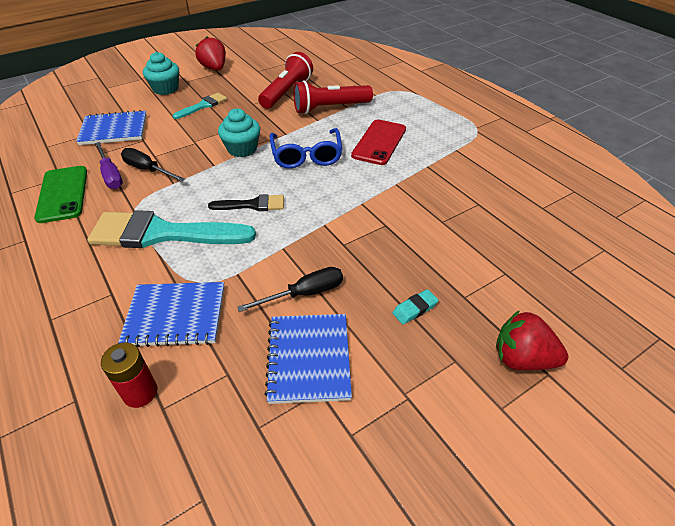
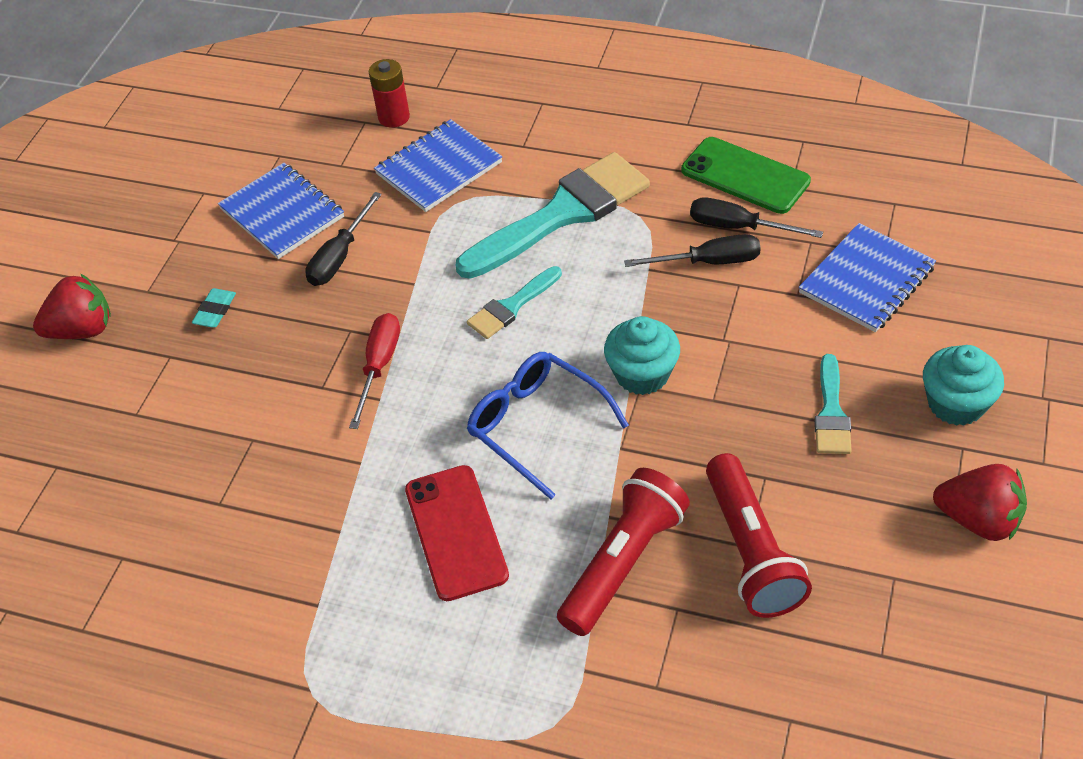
camera: 145 degrees right, 5 degrees up
purple screwdriver [95,142,123,189] -> black screwdriver [690,197,823,238]
black brush [208,194,284,211] -> turquoise brush [467,266,562,339]
none -> red screwdriver [349,313,400,429]

